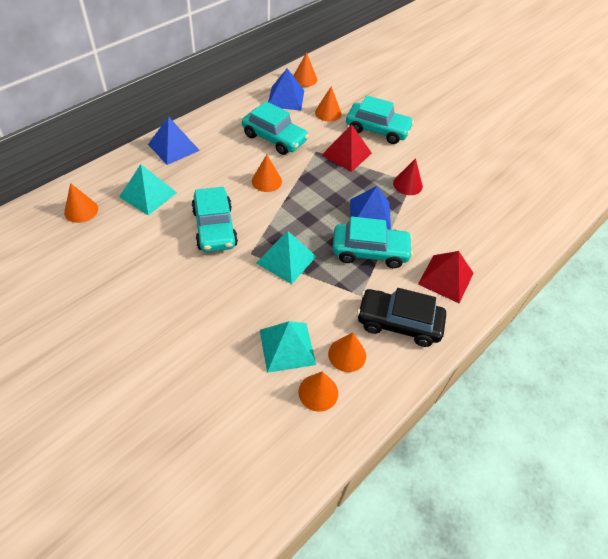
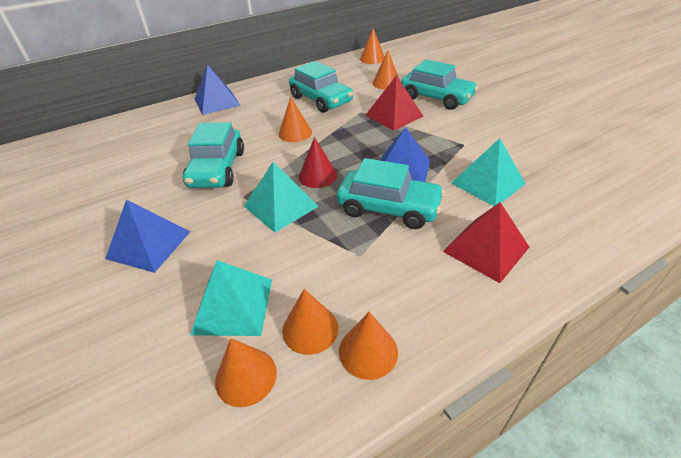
camera: 20 degrees right, 10 degrees down
orange cone [64,183,98,223] -> orange cone moved to [339,312,398,380]
turquoise pyramid [119,164,177,216] -> turquoise pyramid moved to [451,138,526,206]
blue pyramid [268,68,304,111] -> blue pyramid moved to [105,200,191,273]
black car [357,288,446,347] -> none
red cone [393,158,423,195] -> red cone moved to [299,137,337,188]

